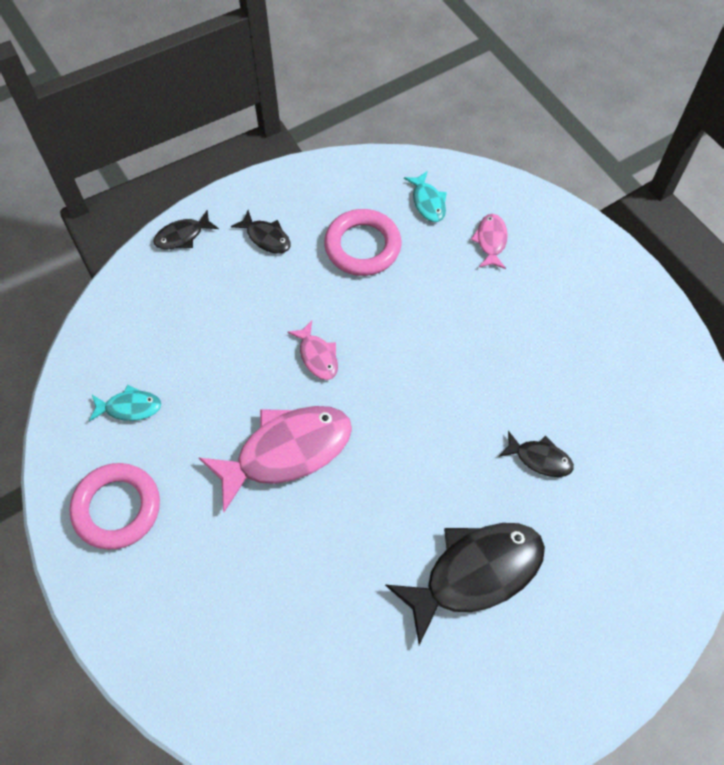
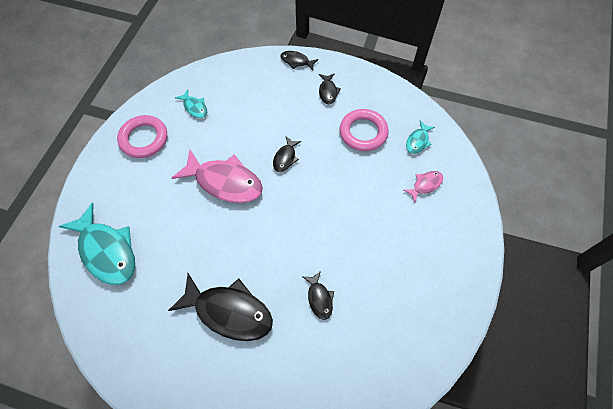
camera: 50 degrees right, 0 degrees up
pink fish [287,321,338,380] -> black fish [273,137,301,172]
none -> turquoise fish [59,202,135,285]

